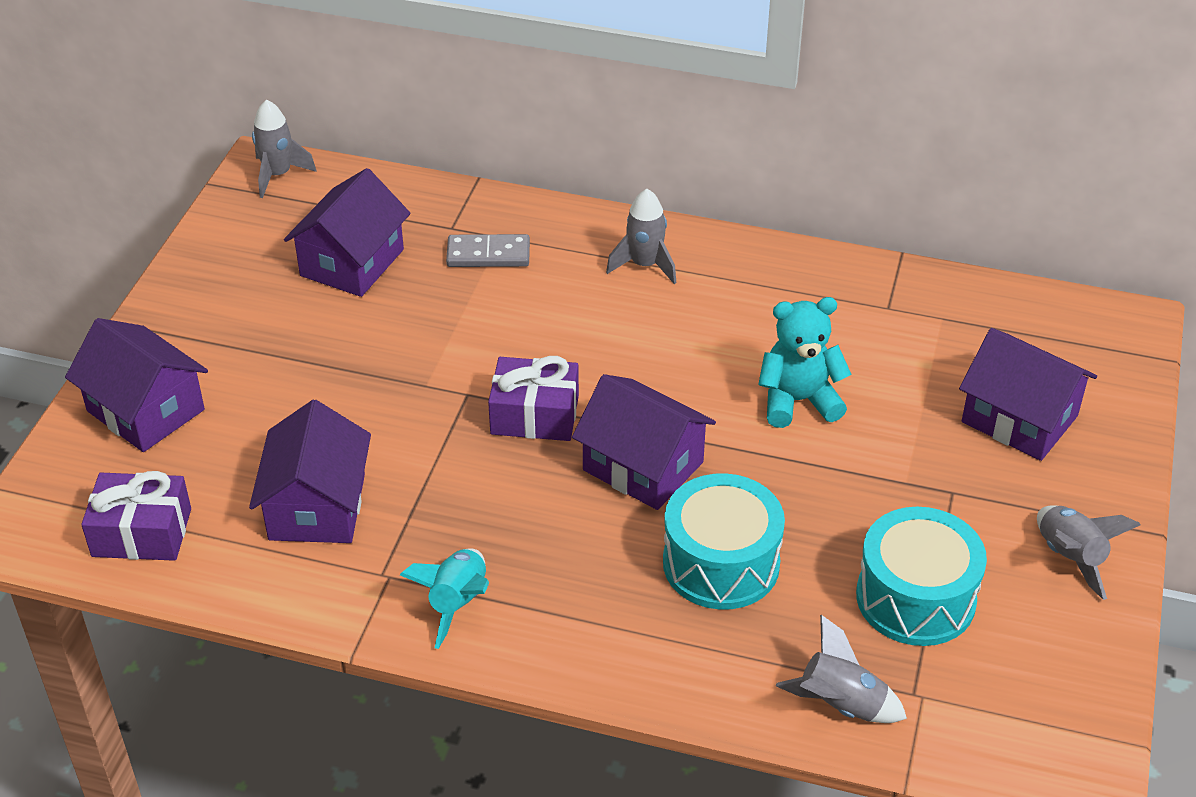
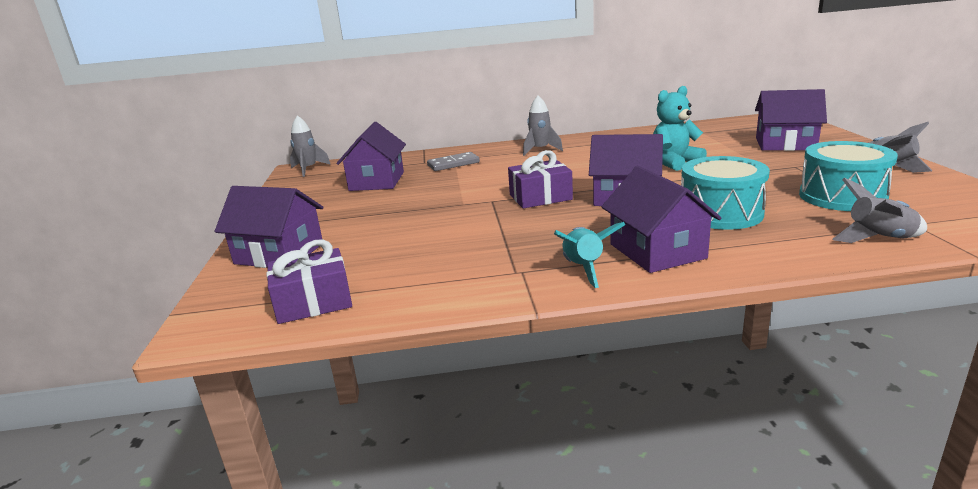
camera: 20 degrees left, 20 degrees down
purple house [249,400,371,543] -> purple house moved to [602,166,722,273]

